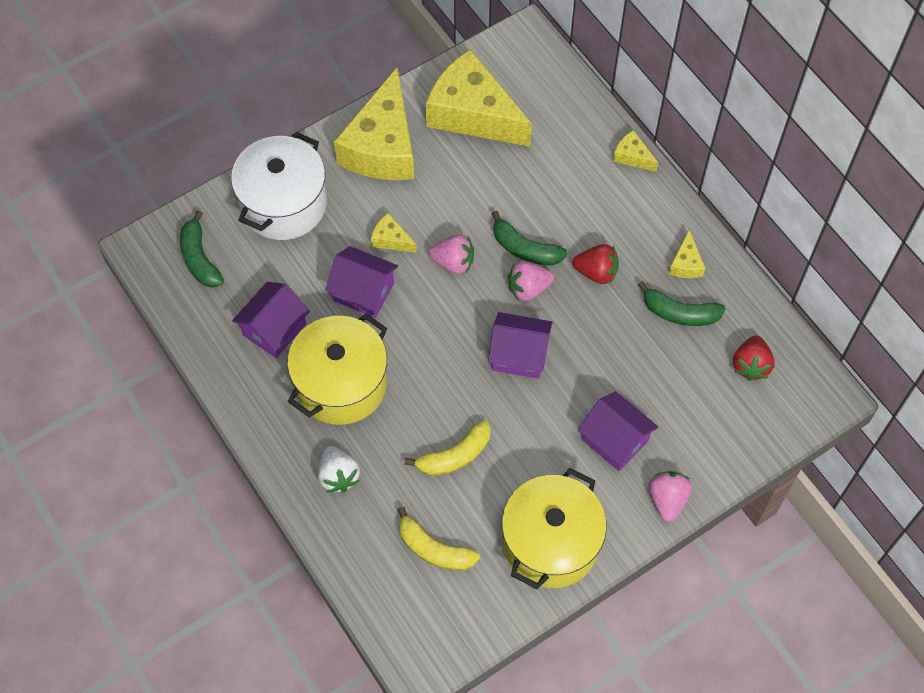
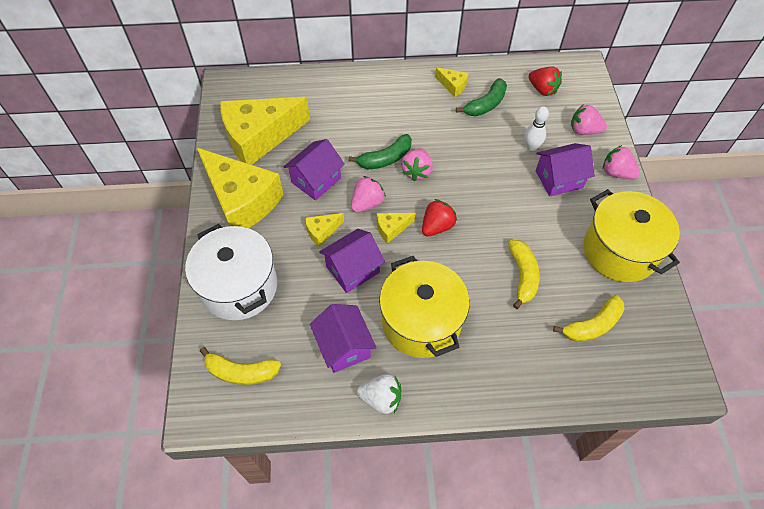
camera: 60 degrees left, 5 degrees down
green banana [180,211,224,288] -> yellow banana [200,347,281,385]
white strawberry [318,446,360,492] -> white strawberry moved to [357,374,401,414]
purple house [488,312,553,379] -> purple house moved to [283,139,345,201]
red strawberry [572,244,619,284] -> red strawberry moved to [422,199,457,237]
yellow cheese [613,130,658,172] -> yellow cheese moved to [377,213,415,243]
none -> white bowling pin [524,106,549,151]
none -> pink strawberry [571,104,607,135]

